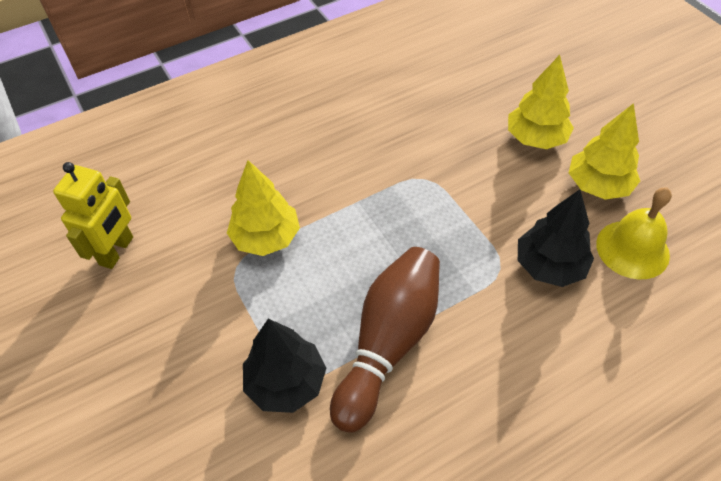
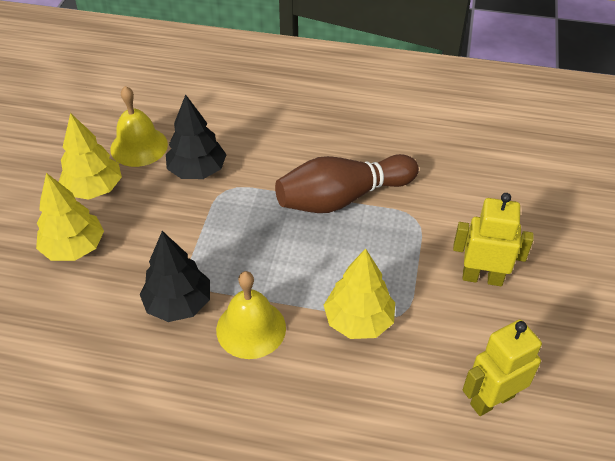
camera: 140 degrees left, 5 degrees down
black tree [243,319,326,413] -> black tree moved to [140,231,210,322]
none -> yellow bell [216,271,286,359]
none -> yellow robot [453,193,534,286]

